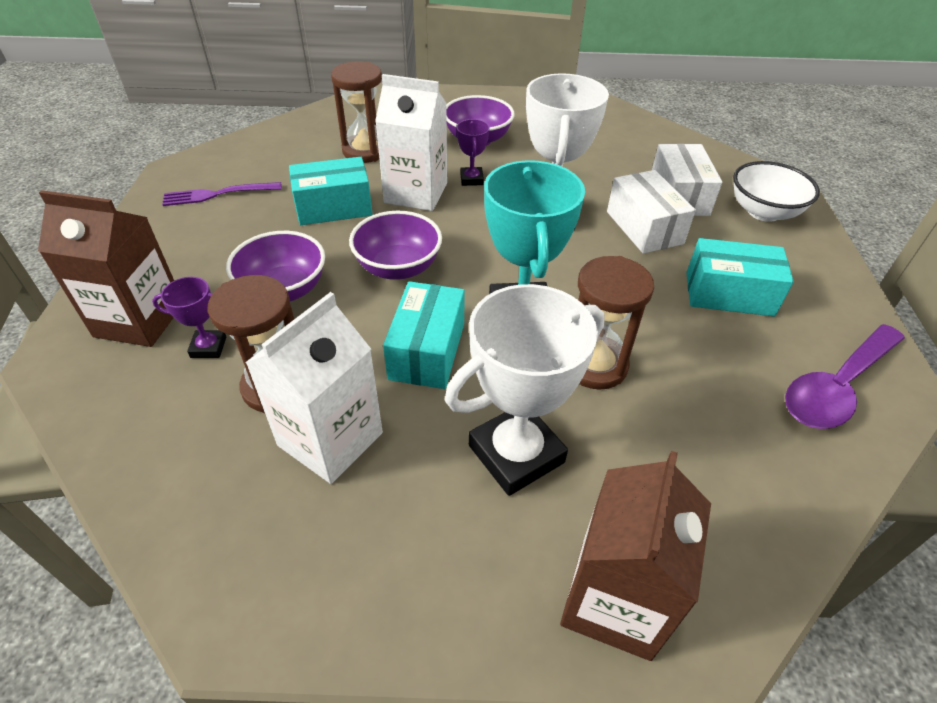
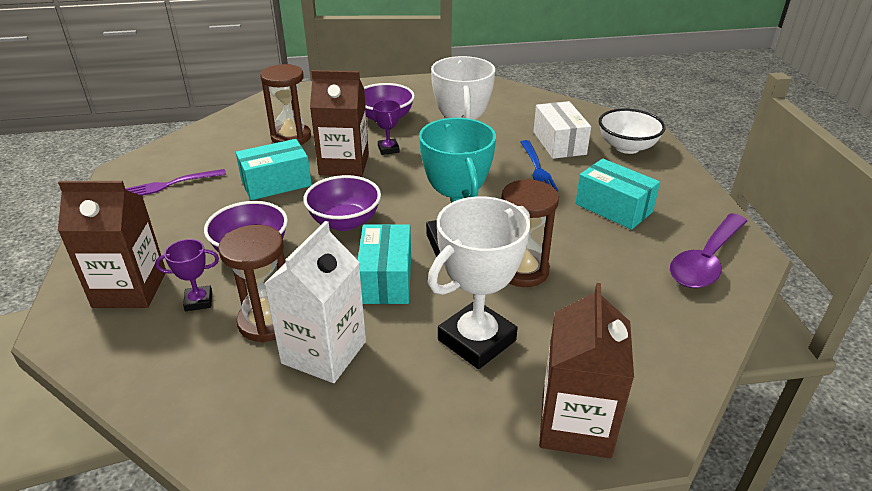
camera: 10 degrees left, 10 degrees down
white carton [375,74,447,211] -> brown carton [310,70,369,177]
white box [607,170,696,254] -> blue fork [520,140,558,192]
turquoise box [686,238,794,317] -> turquoise box turned 45 degrees clockwise [575,159,660,230]

